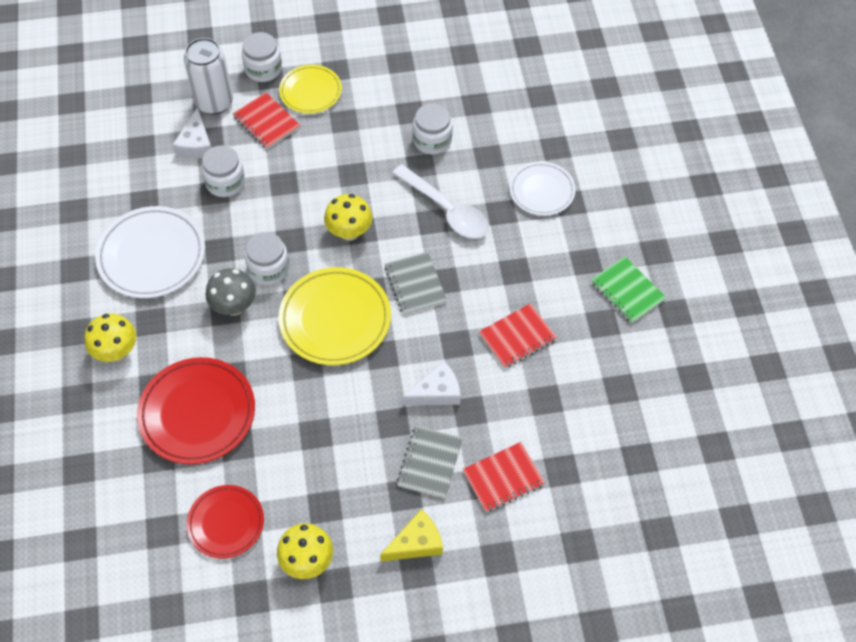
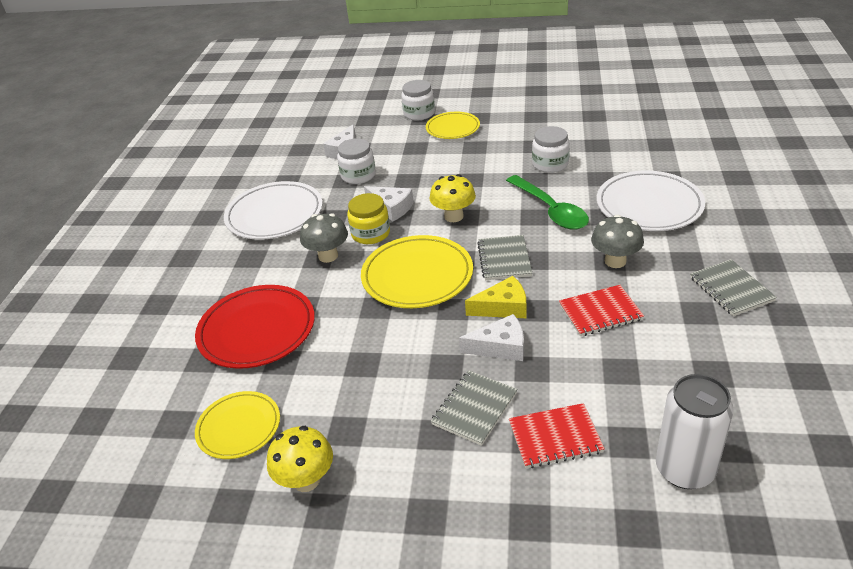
camera: 20 degrees right, 20 degrees down
yellow mushroom [85,314,136,362] -> none
white can [184,38,233,115] -> white can moved to [656,374,734,489]
red plate [187,485,264,559] -> yellow plate [195,391,280,459]
red notebook [232,92,300,149] -> none
white jar [245,232,289,285] -> yellow jar [347,193,390,244]
yellow cheese [380,509,443,561] -> yellow cheese moved to [465,276,526,318]
white spoon [392,164,489,239] -> green spoon [506,175,589,230]
white plate [510,162,576,216] -> white plate [597,171,705,231], size x1.60
green notebook [591,257,667,323] -> grey notebook [690,259,777,316]
none -> white cheese [364,186,414,222]
none -> grey mushroom [591,215,644,268]

